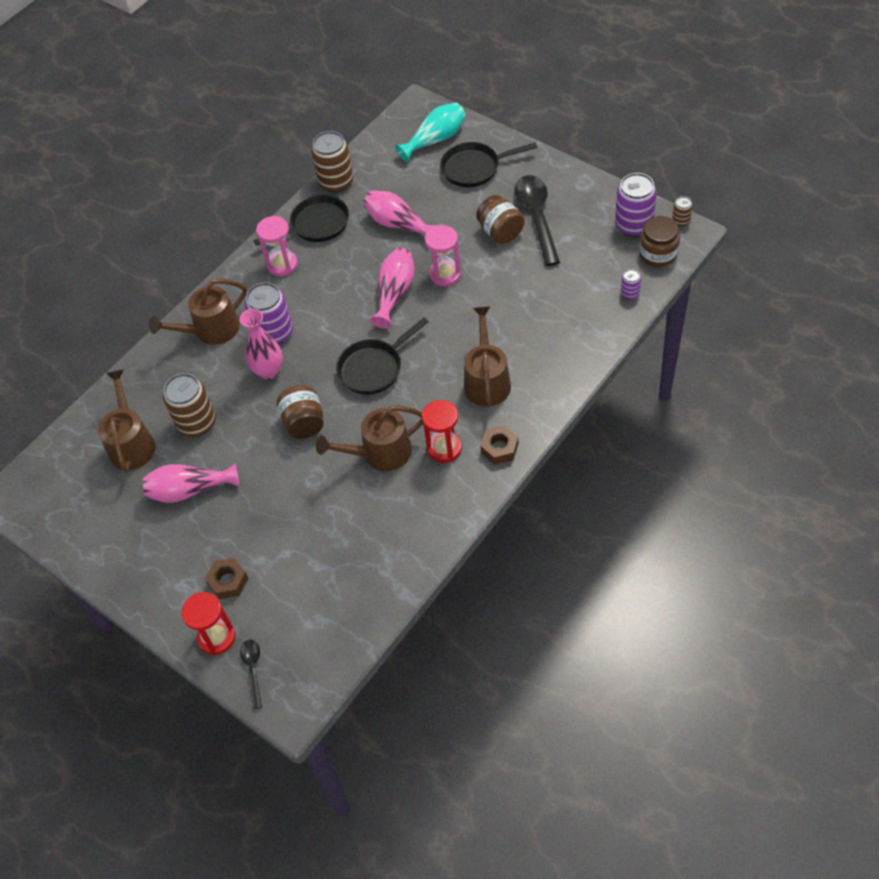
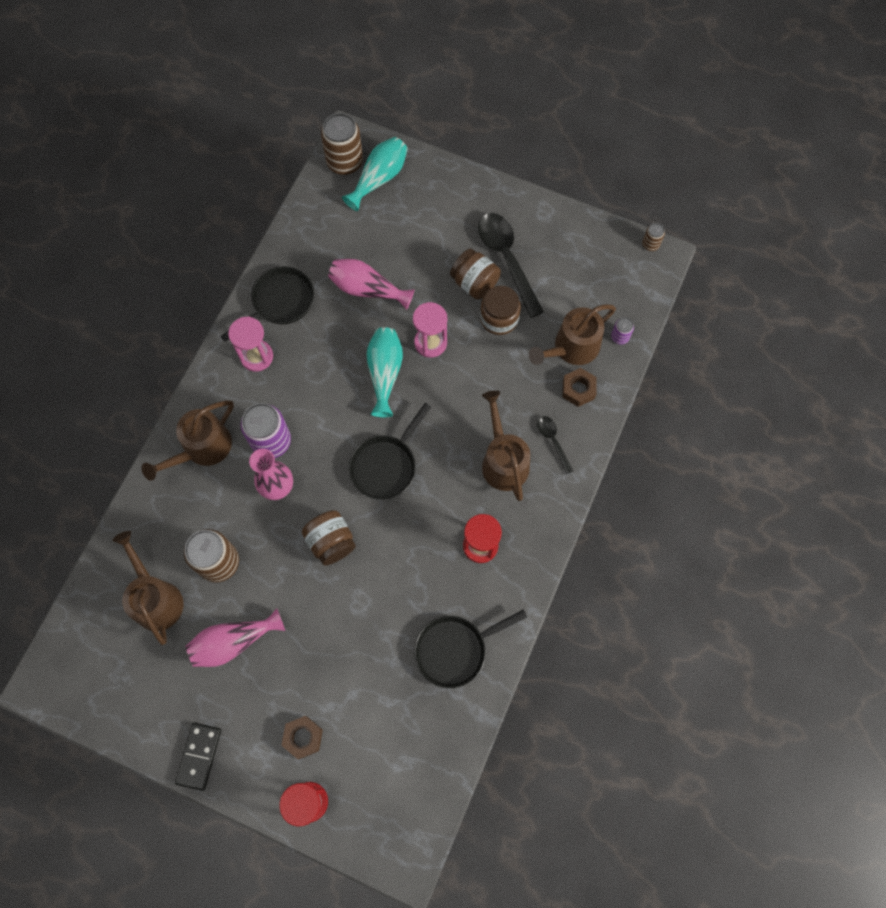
camera: 20 degrees left, 15 degrees up
black spoon [240,640,262,709] -> black spoon moved to [537,416,573,474]
brown can [311,131,354,193] -> brown can moved to [321,113,363,175]
brown watering can [316,406,423,471] -> brown watering can moved to [529,304,616,365]
pink vase [370,248,415,329] -> turquoise vase [366,327,403,417]
black pan [440,142,537,187] -> black pan moved to [414,610,527,688]
brown nut [480,425,519,464] -> brown nut moved to [562,368,597,407]
purple can [615,173,657,237] -> none
brown jar [639,216,680,267] -> brown jar moved to [480,286,521,335]
none -> black domino [175,723,221,791]

